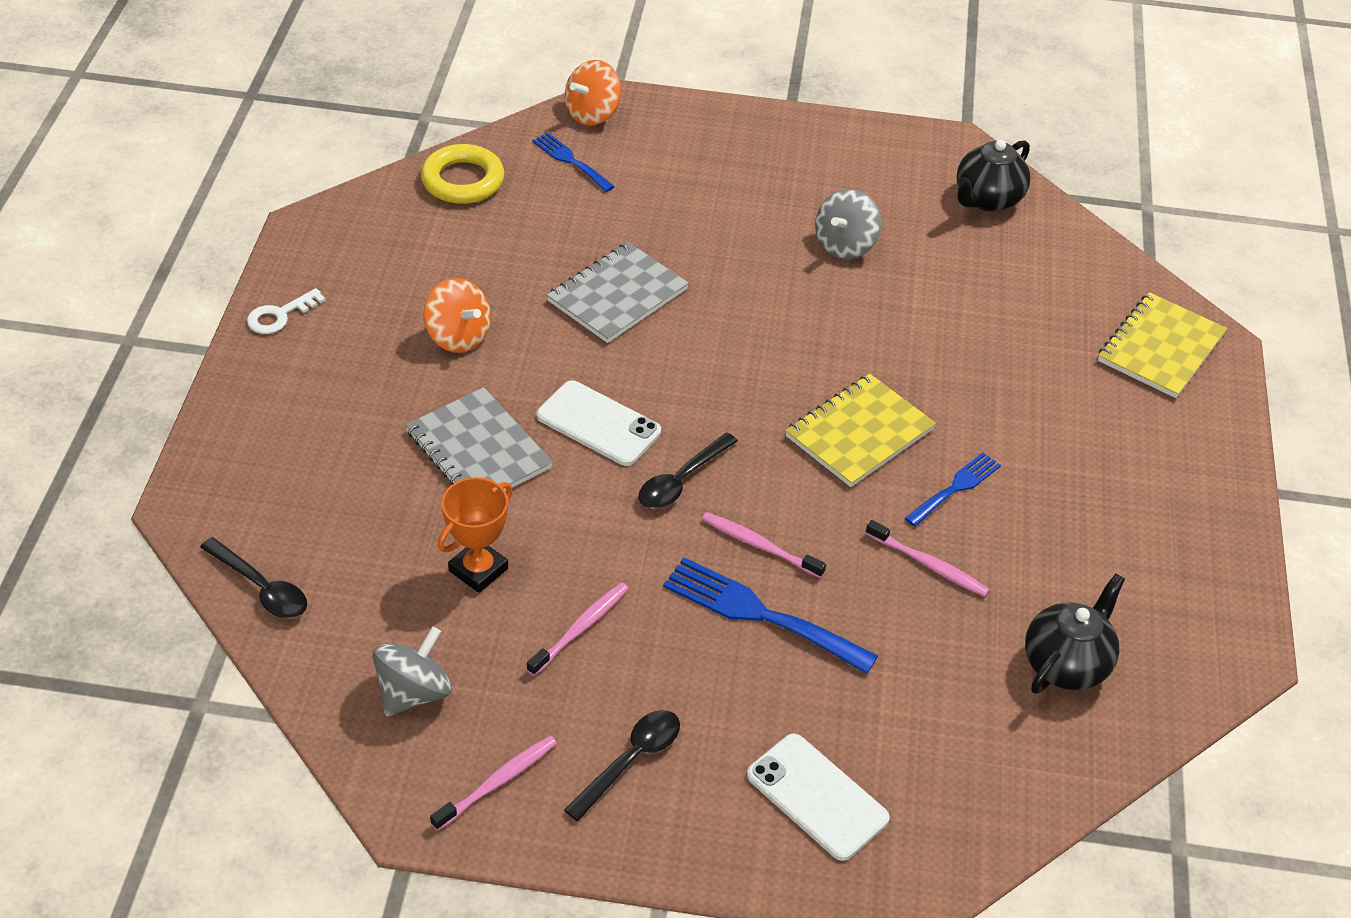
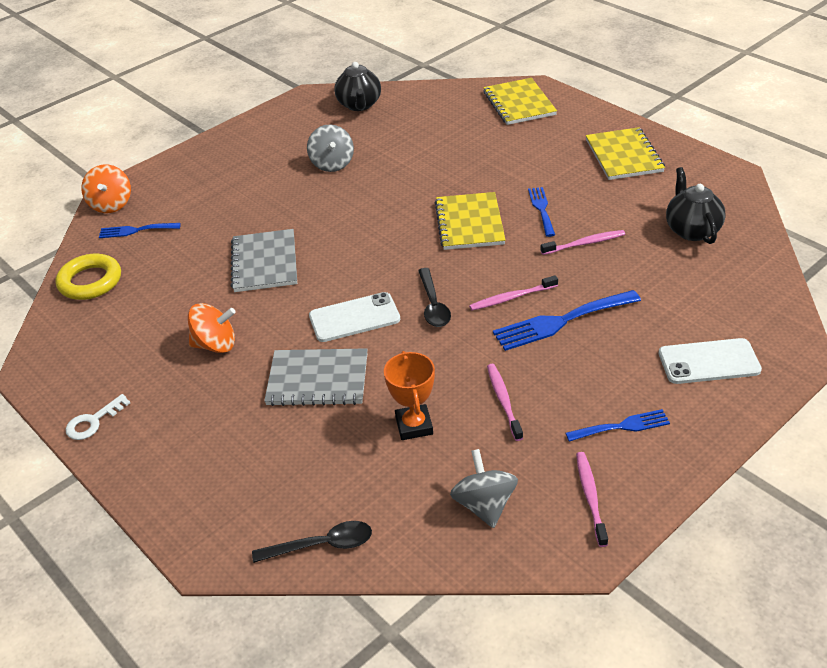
camera: 45 degrees left, 5 degrees down
white key [247,288,325,334] -> white key turned 45 degrees clockwise [66,394,130,440]
black spoon [564,710,680,821] -> blue fork [566,409,670,442]
none -> yellow notebook [586,127,665,180]

